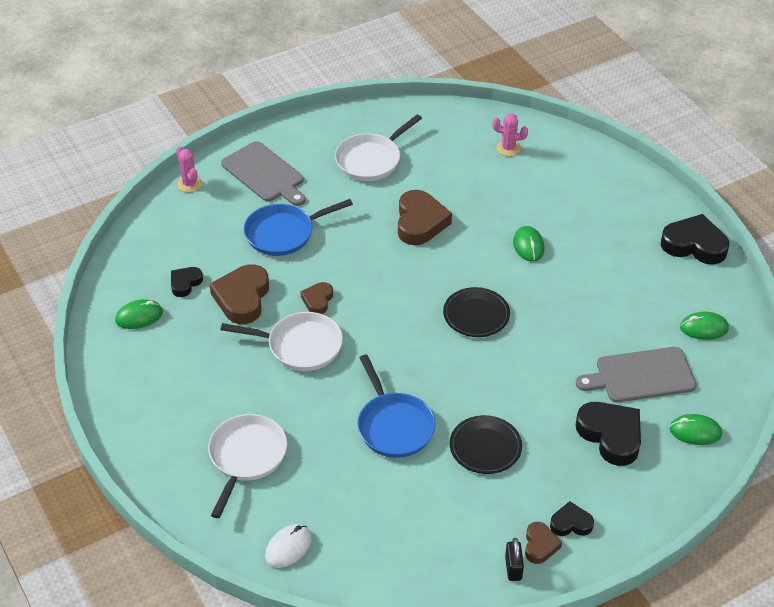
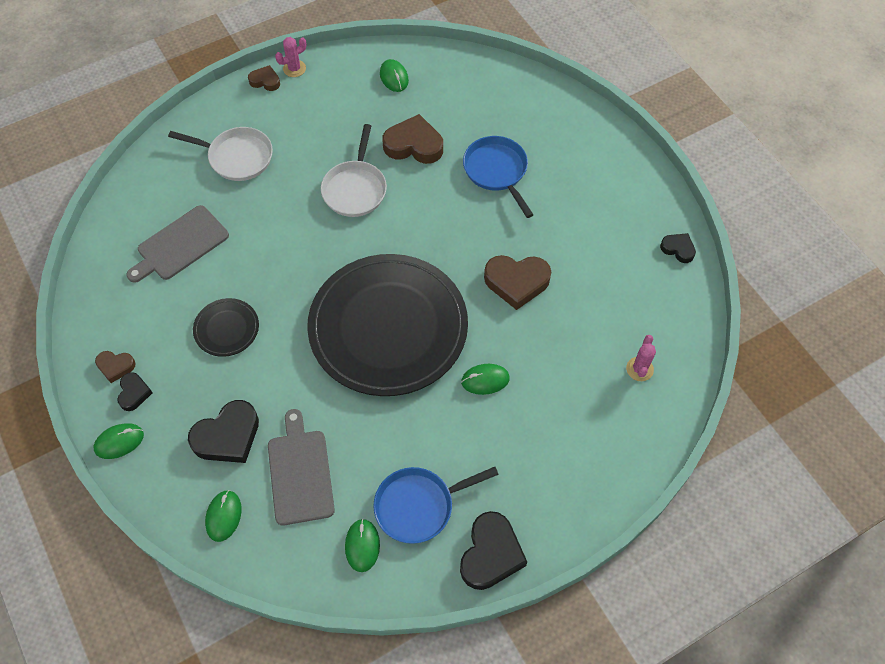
camera: 90 degrees right, 15 degrees up
black heart [171,267,203,297] -> black heart moved to [660,233,696,263]
pink cactus [176,146,202,192] -> pink cactus moved to [275,37,307,77]
grey cutting board [221,141,306,206] -> grey cutting board moved to [127,205,229,283]
white mouse [265,524,312,568] -> none
brown heart [300,282,333,314] -> brown heart moved to [248,65,280,91]
white pan [335,114,422,181] -> none
blue pan [357,355,435,458] -> blue pan moved to [373,467,499,544]
black plate [443,287,510,337] -> black plate [307,254,468,396], size x2.43
black padlock [505,538,524,581] -> none
none -> green mouse [93,423,144,459]

